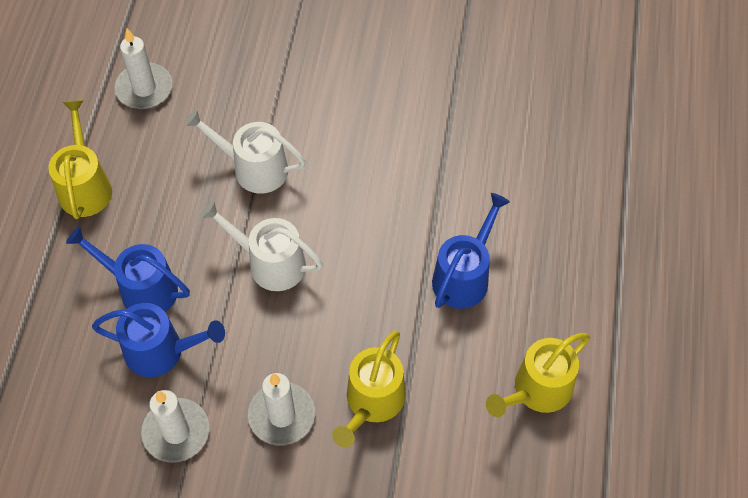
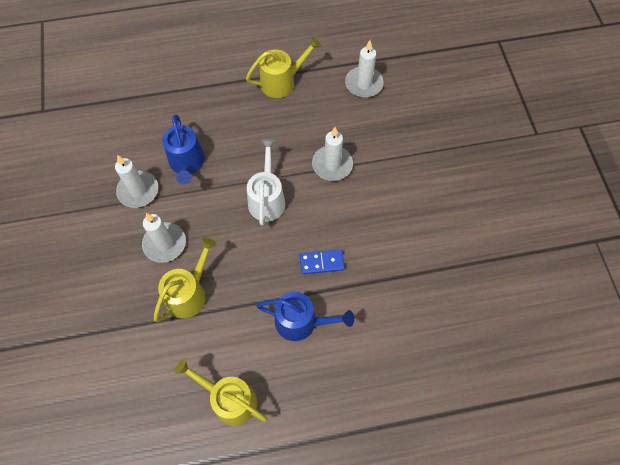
camera: 70 degrees right, 5 degrees up
blue watering can [66,226,190,312] -> none
white watering can [184,109,306,194] -> white candle [312,127,353,181]
yellow watering can [332,331,406,448] -> yellow watering can turned 120 degrees clockwise [154,237,217,322]
none -> blue domino [300,249,345,274]

